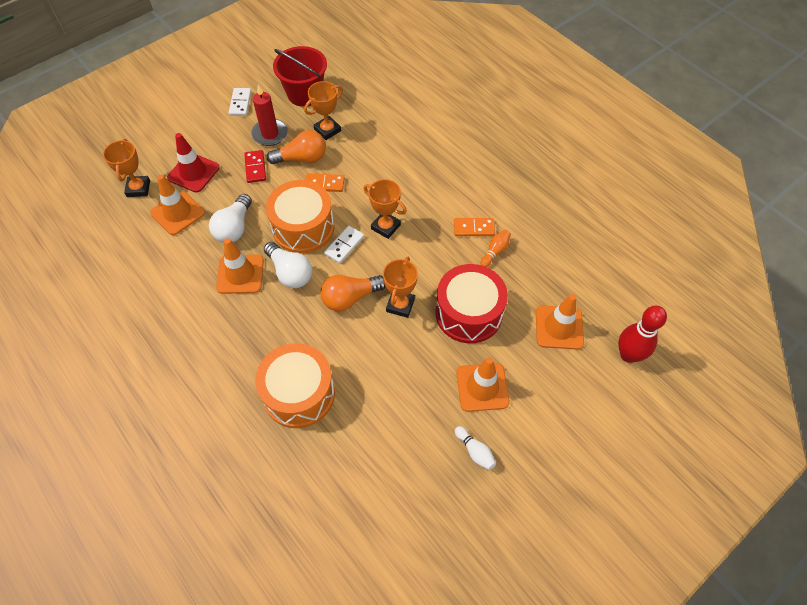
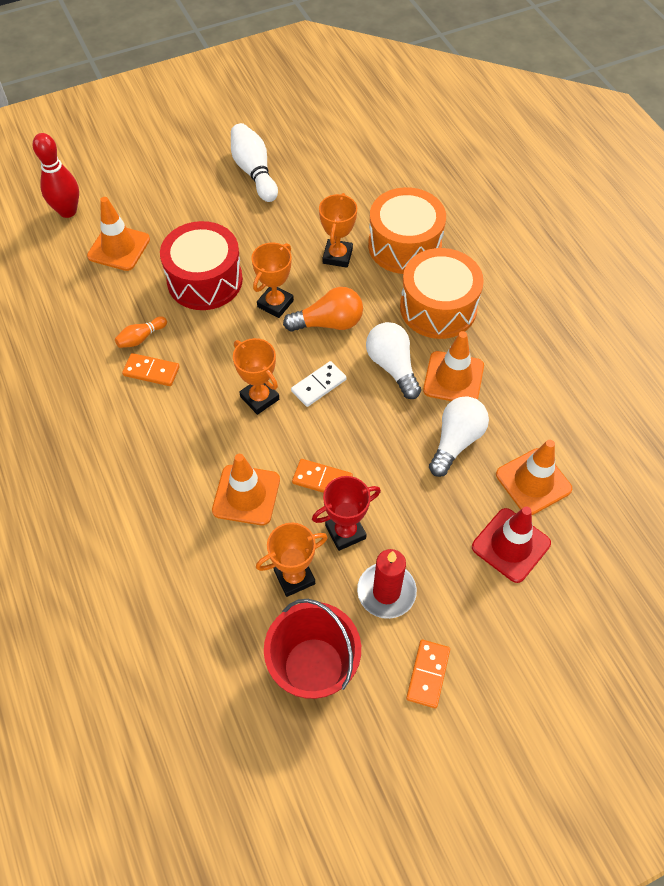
camera: 165 degrees left, 0 degrees up
orange trophy [103,139,150,197] -> orange trophy moved to [319,193,357,268]
white domino [229,88,251,116] -> orange domino [406,640,450,708]
red domino [244,150,266,183] -> none
orange drum [266,180,334,253] -> orange drum moved to [400,248,484,339]
orange light bulb [267,130,326,164] -> red trophy [312,476,381,551]
white bowling pin [455,426,496,470] -> white bowling pin [231,123,278,202], size x1.85
orange traffic cone [456,357,510,412] -> orange traffic cone moved to [212,454,280,525]

